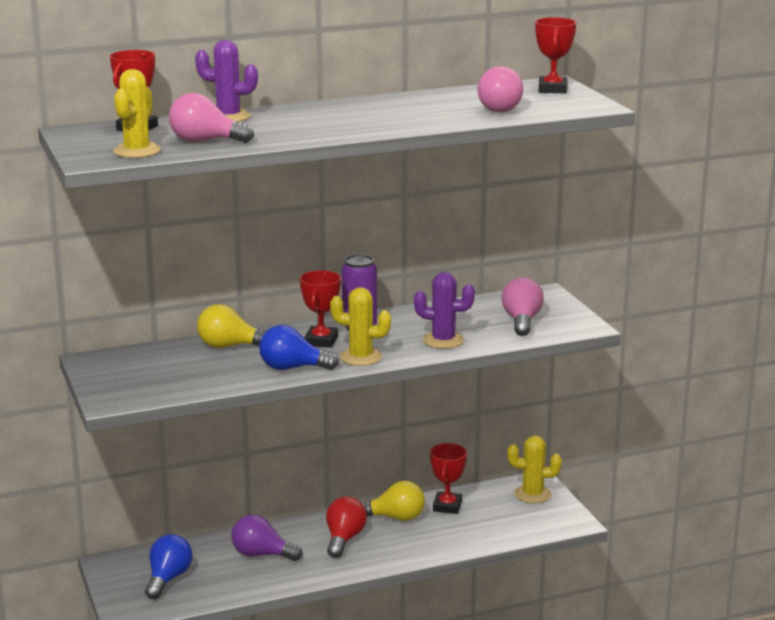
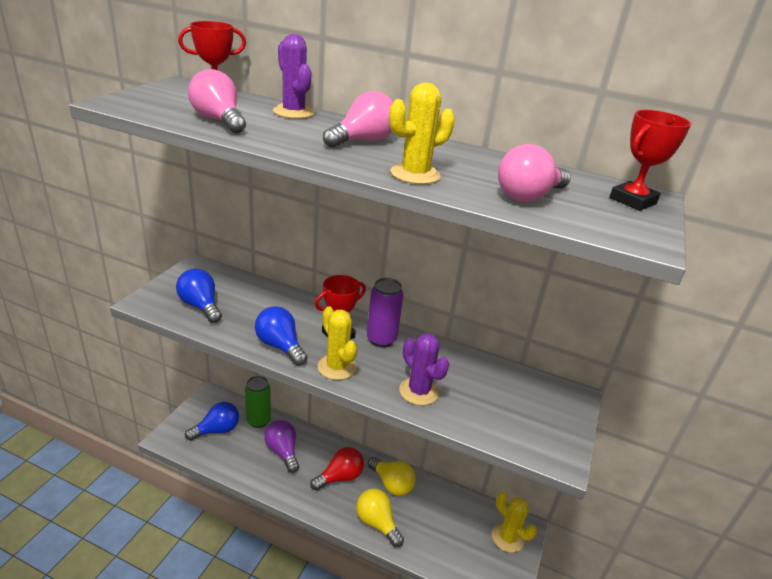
camera: 40 degrees right, 10 degrees up
yellow cactus [113,69,161,158] -> yellow cactus moved to [389,83,455,184]
yellow light bulb [197,304,266,348] -> yellow light bulb moved to [356,489,404,547]
red trophy [430,443,467,514] -> none
pink light bulb [502,277,544,336] -> pink light bulb moved to [323,91,393,148]
none -> blue light bulb [176,268,222,323]
none -> green can [245,376,271,428]

